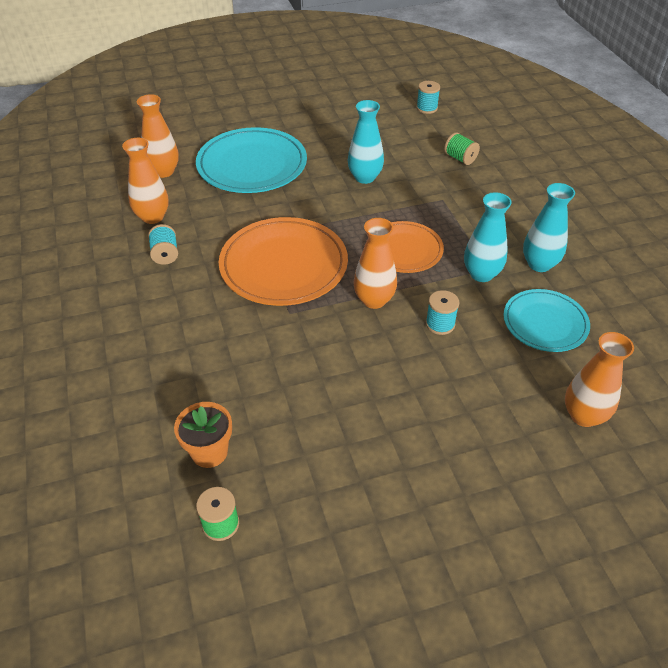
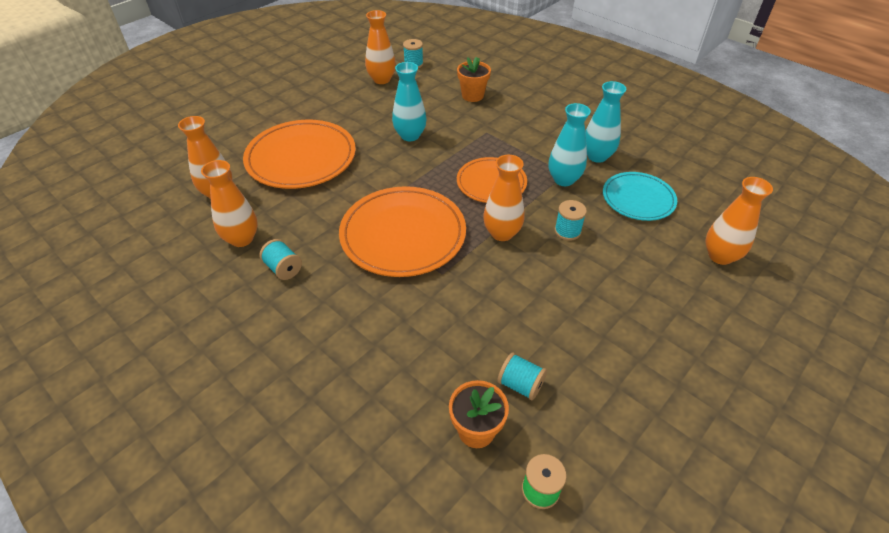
camera: 30 degrees left, 0 degrees up
turquoise plate [196,127,307,193] -> orange plate [243,120,356,189]
green spool [444,132,480,165] -> orange flower pot [457,57,491,102]
none -> orange vase [365,10,396,84]
none -> turquoise spool [497,353,547,401]

